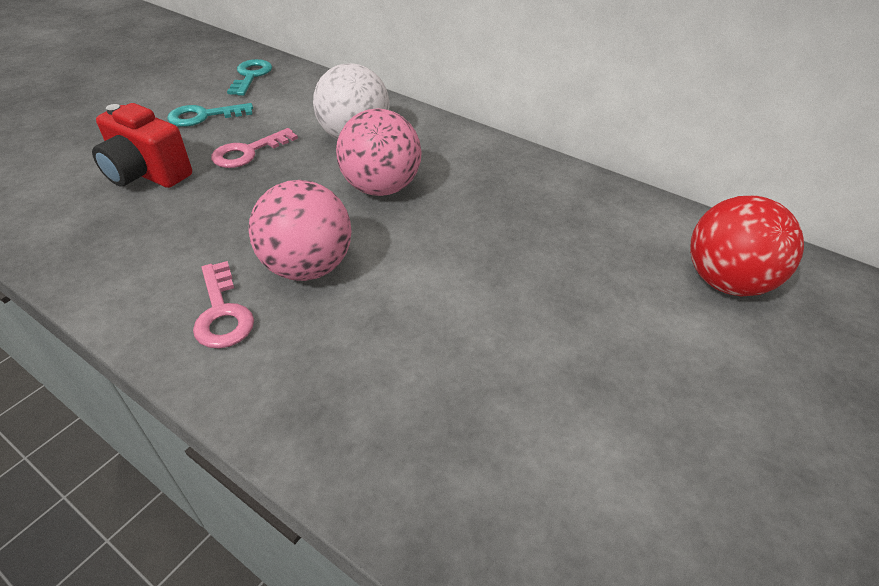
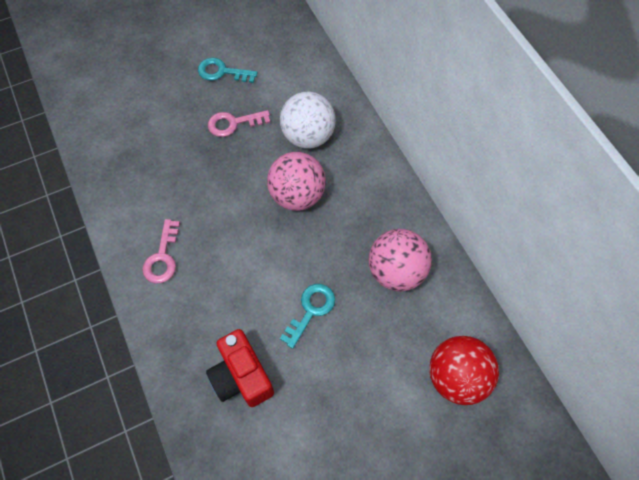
camera: 30 degrees right, 20 degrees up
red camera [92,103,192,188] -> red camera moved to [206,329,274,407]
turquoise key [227,59,272,96] -> turquoise key moved to [280,284,335,349]
pink ball [248,180,351,281] -> pink ball moved to [369,229,432,292]

